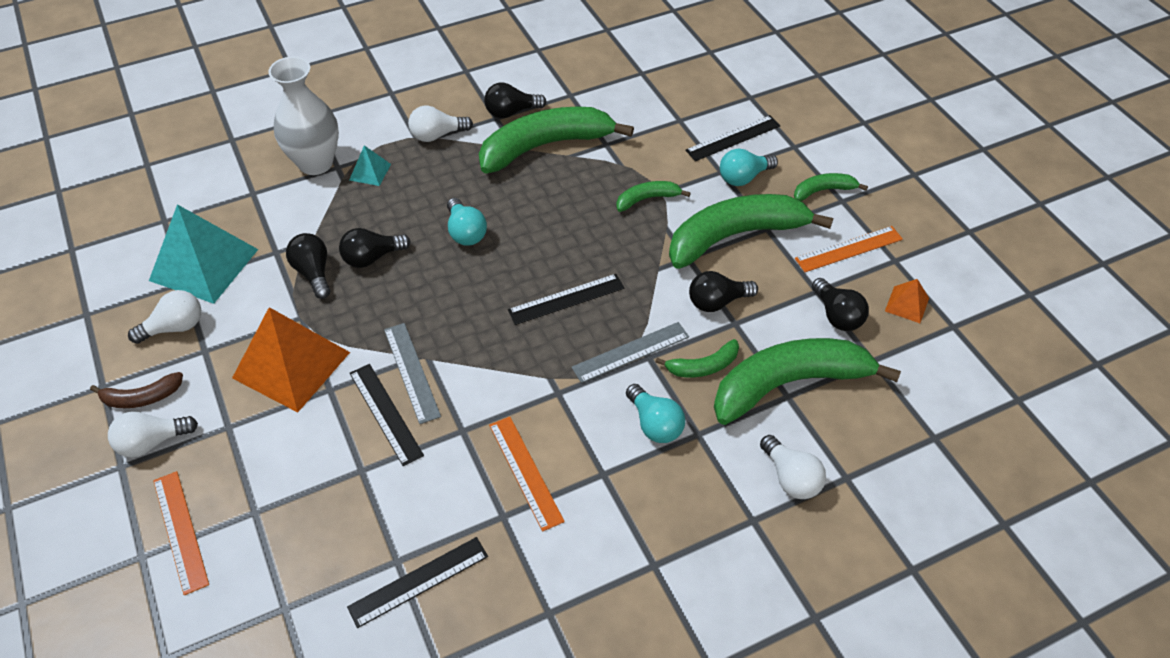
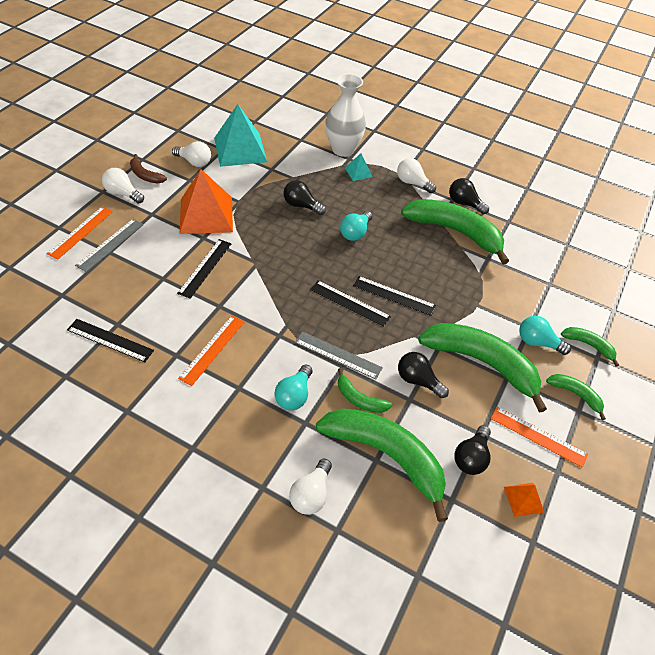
camera: 50 degrees right, 0 degrees up
black light bulb [286,233,330,299] -> none
grey ruler [384,323,441,424] -> grey ruler moved to [75,219,144,272]
green banana [616,181,691,212] -> green banana moved to [561,327,619,367]
black ruler [685,115,781,161] -> black ruler moved to [353,276,436,316]

